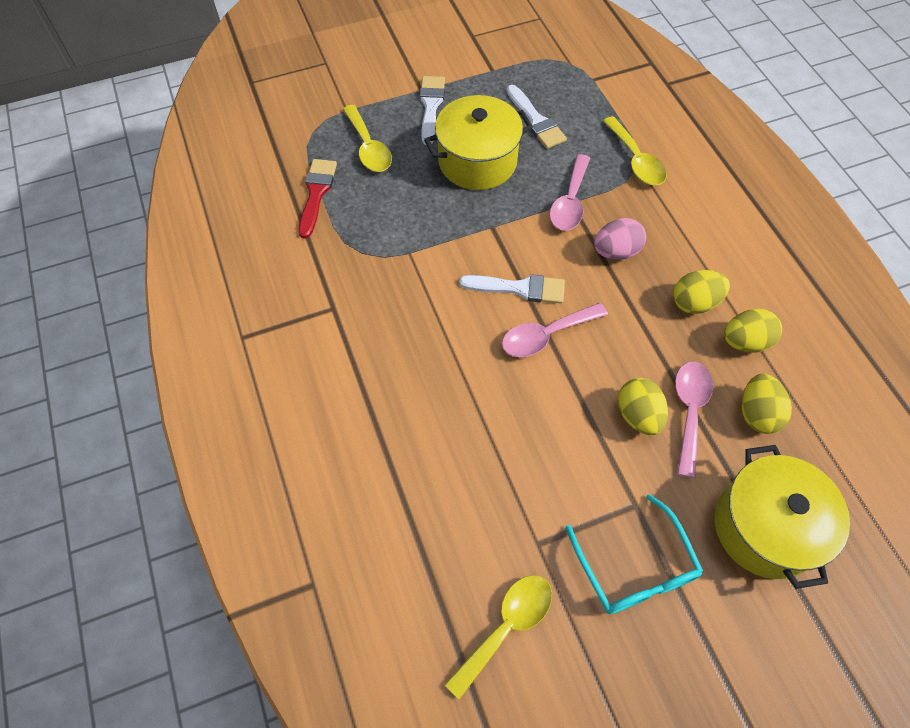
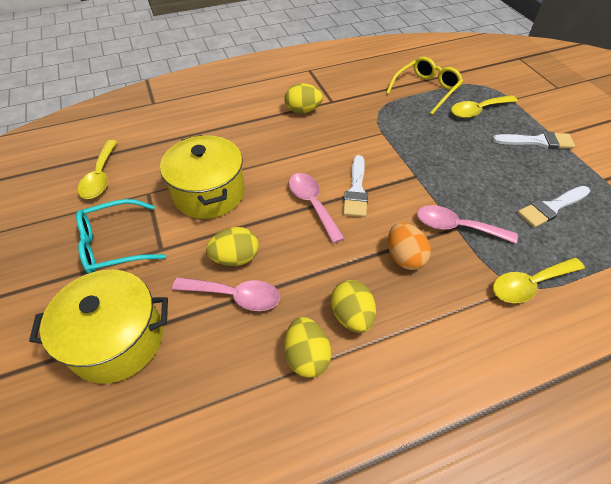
camera: 90 degrees right, 10 degrees down
red brush [298,159,337,239] -> yellow glasses [386,57,463,115]
yellow pot [424,95,533,190] -> yellow pot moved to [160,135,245,219]
yellow spoon [444,575,552,700] -> yellow spoon turned 45 degrees clockwise [77,140,117,199]
pink egg [594,218,646,260] -> orange egg [388,222,431,270]
yellow egg [741,374,792,434] -> yellow egg moved to [285,83,323,114]

